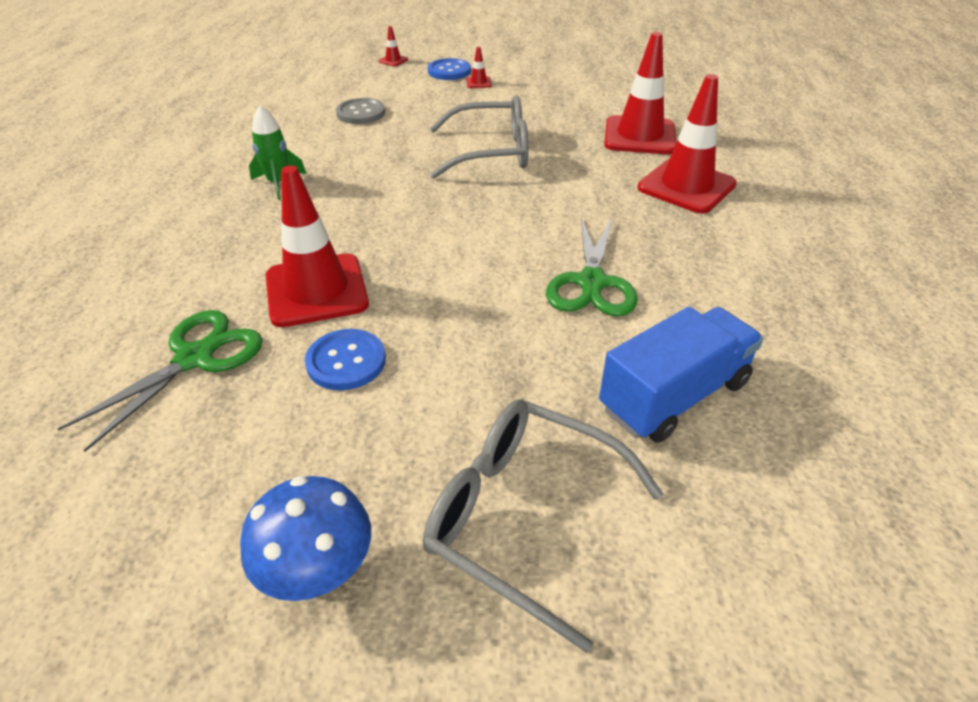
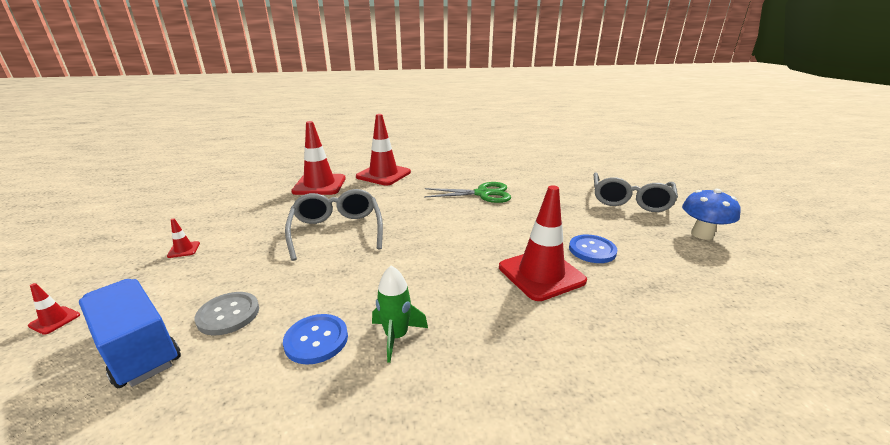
camera: 100 degrees left, 15 degrees down
green scissors [58,310,263,452] -> none
blue button [428,58,471,80] -> blue button moved to [283,314,348,364]
blue truck [599,307,764,443] -> blue truck moved to [79,279,181,389]

